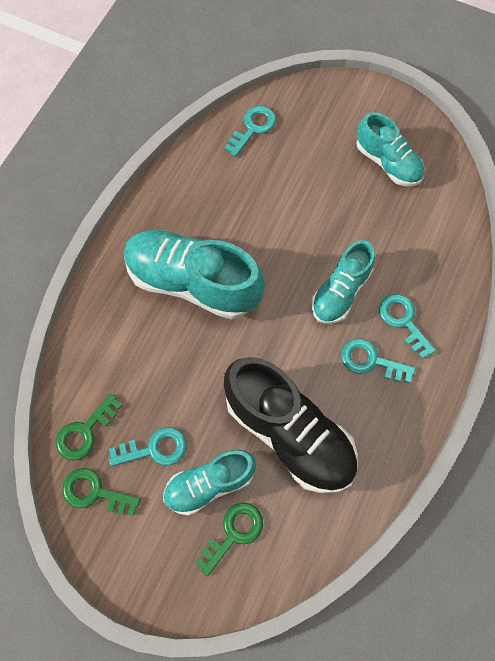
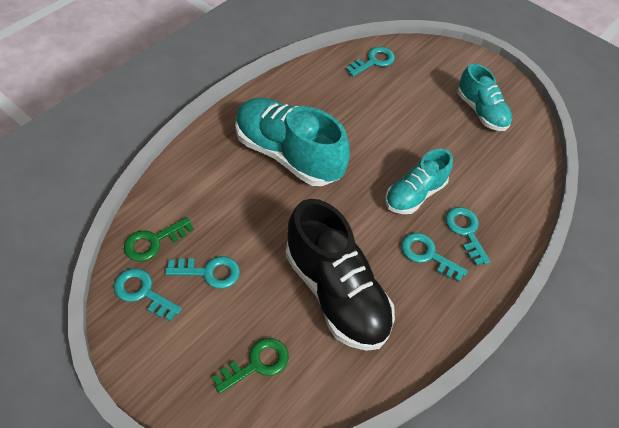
camera: 10 degrees right, 15 degrees down
green key [62,468,141,516] -> turquoise key [114,268,182,321]
turquoise shoe [163,450,256,516] -> none

